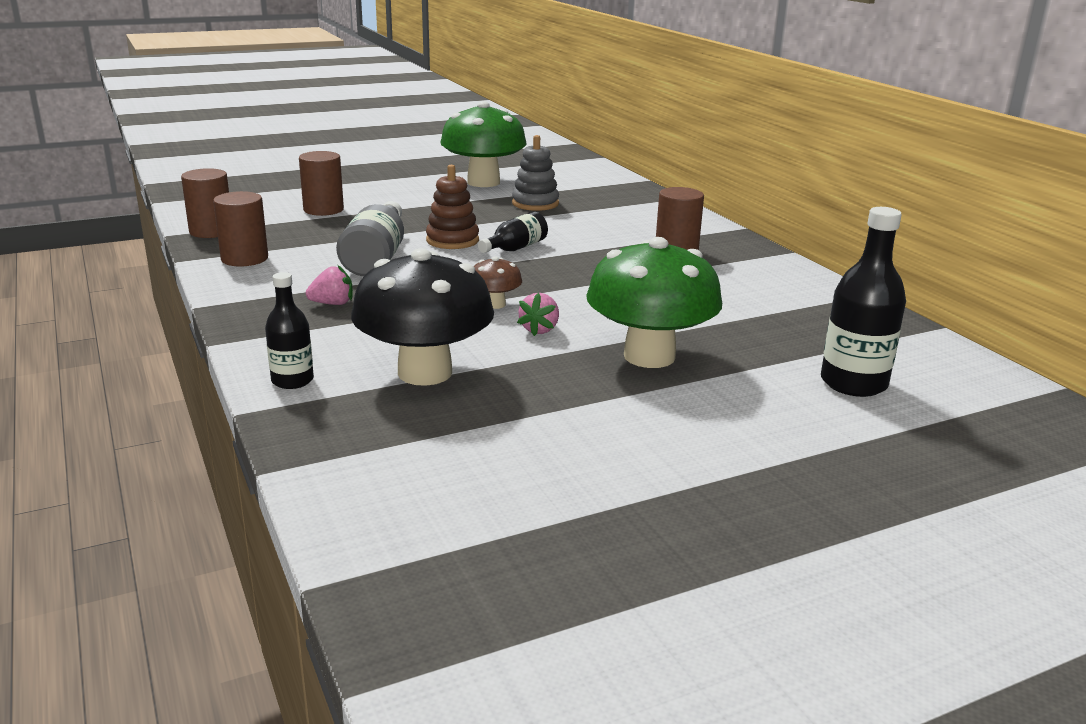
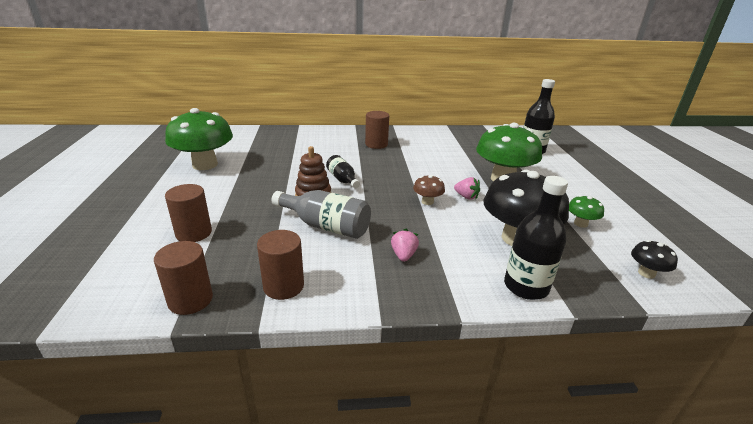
camera: 70 degrees left, 5 degrees up
black bottle [265,272,314,389] -> black bottle [504,176,568,300], size x1.62
grey stacking toy [512,135,559,211] -> none
none -> green mushroom [569,195,604,228]
none -> black mushroom [631,240,678,279]

